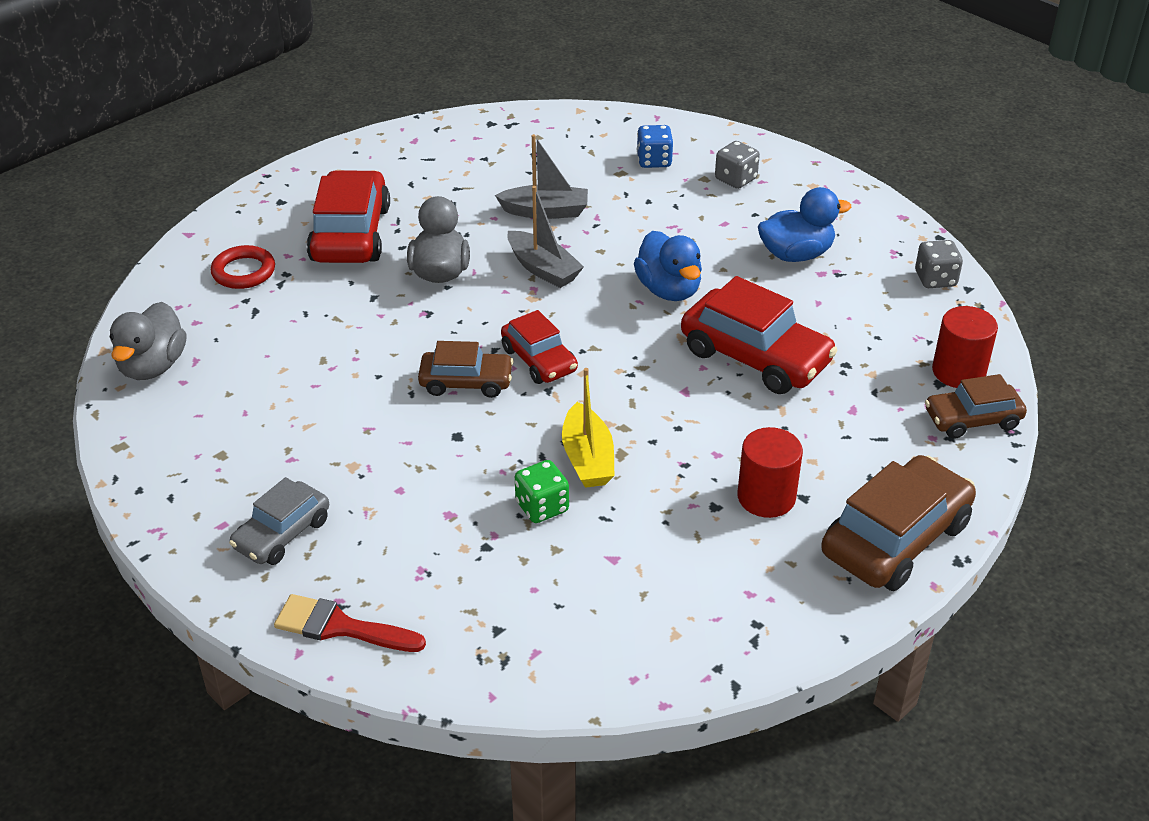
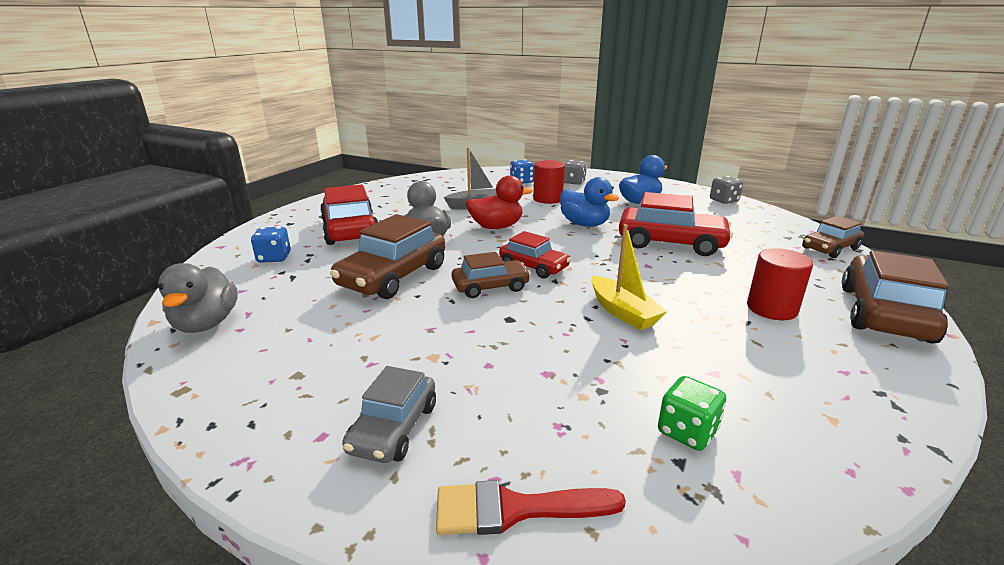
camera: 20 degrees left, 15 degrees down
red ring [211,245,275,289] -> blue dice [251,227,291,263]
grey boat [507,186,584,288] -> red duck [466,175,533,229]
green dice [515,460,569,523] -> green dice moved to [658,376,726,451]
red cylinder [932,306,998,388] -> red cylinder moved to [533,160,565,204]
none -> brown car [330,214,445,299]

